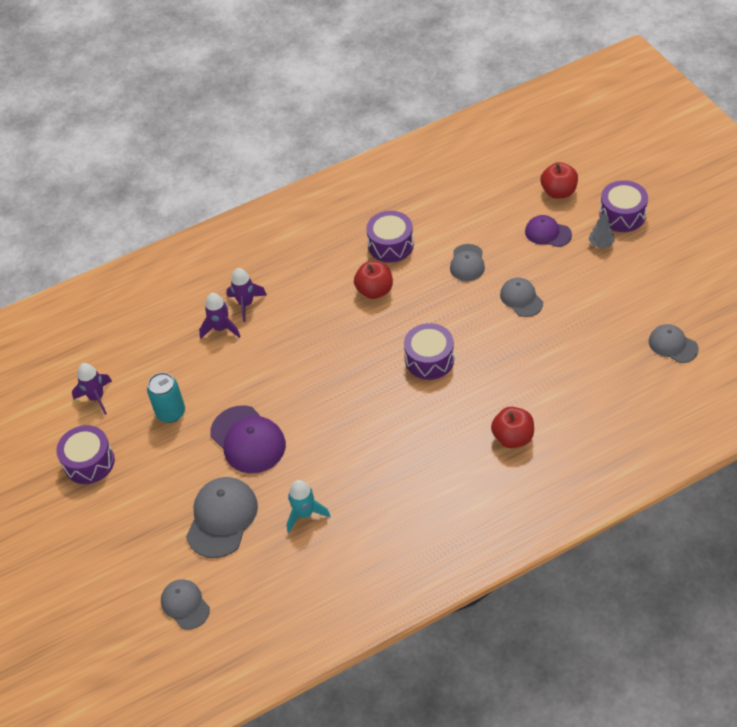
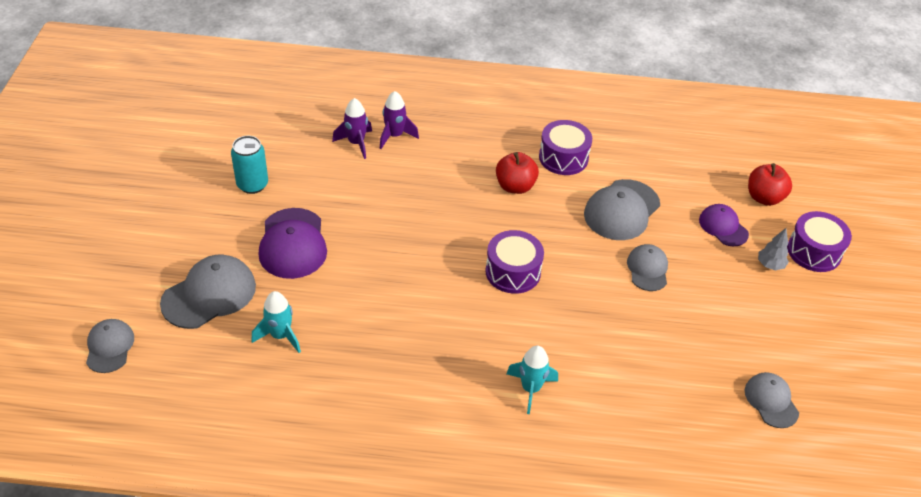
camera: 25 degrees right, 5 degrees down
purple drum [56,425,115,484] -> none
purple rocket [72,363,112,415] -> none
grey cap [450,244,485,281] -> grey cap [584,179,660,240], size x1.64
red apple [491,406,534,448] -> turquoise rocket [506,346,558,414]

